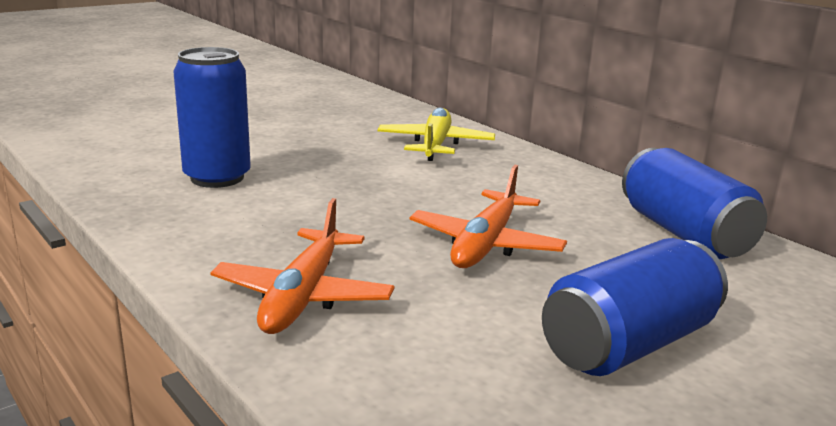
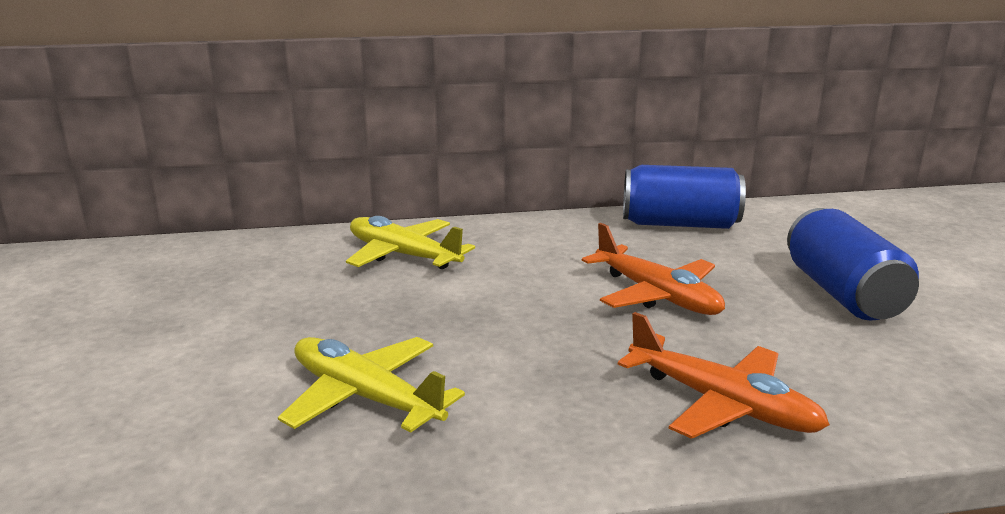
camera: 60 degrees left, 0 degrees up
blue can [174,47,251,188] -> yellow plane [278,337,465,433]

